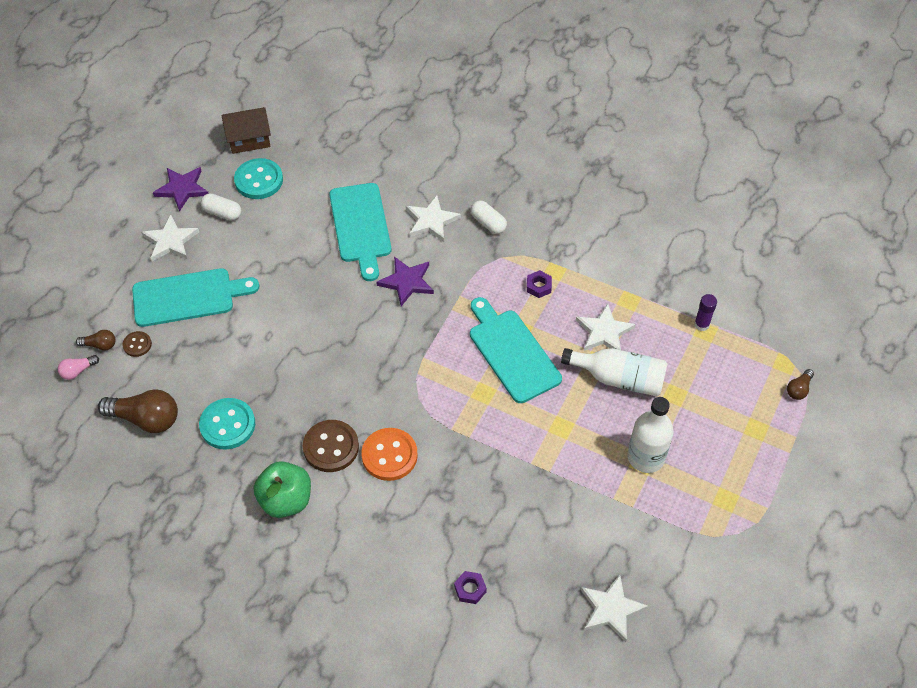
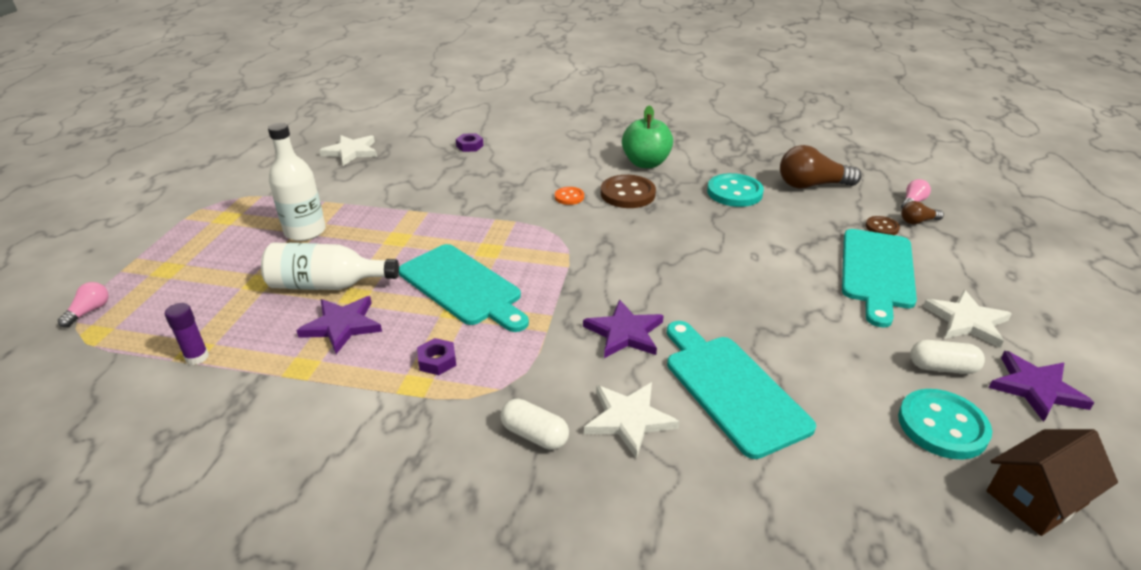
camera: 165 degrees right, 20 degrees down
turquoise cutting board [132,268,259,327] -> turquoise cutting board turned 45 degrees counterclockwise [842,229,917,328]
orange button [361,428,418,481] -> orange button [555,187,584,205], size x0.53
white star [576,303,636,351] -> purple star [296,296,382,354]
brown light bulb [787,369,814,400] -> pink light bulb [58,282,109,328]

